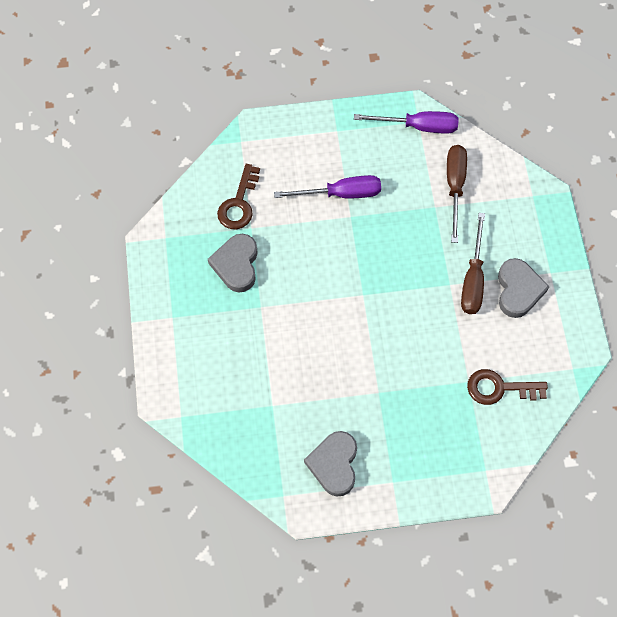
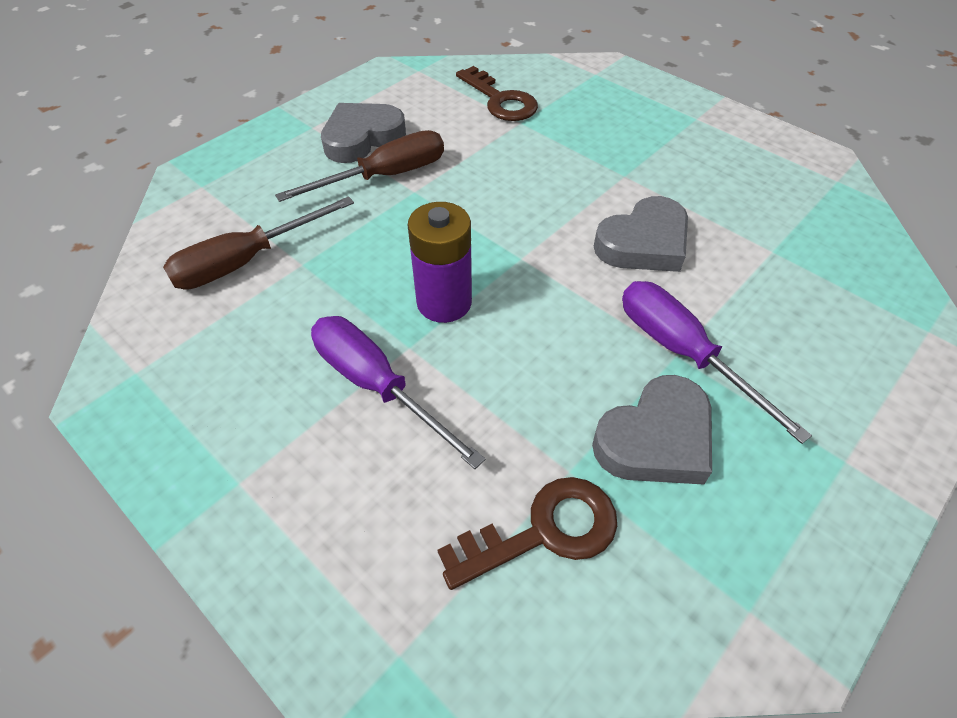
camera: 130 degrees left, 15 degrees down
grey heart [304,431,357,497] -> grey heart moved to [594,196,688,272]
purple screwdriver [354,111,459,134] -> purple screwdriver moved to [622,281,812,444]
none -> purple battery [408,202,472,323]

